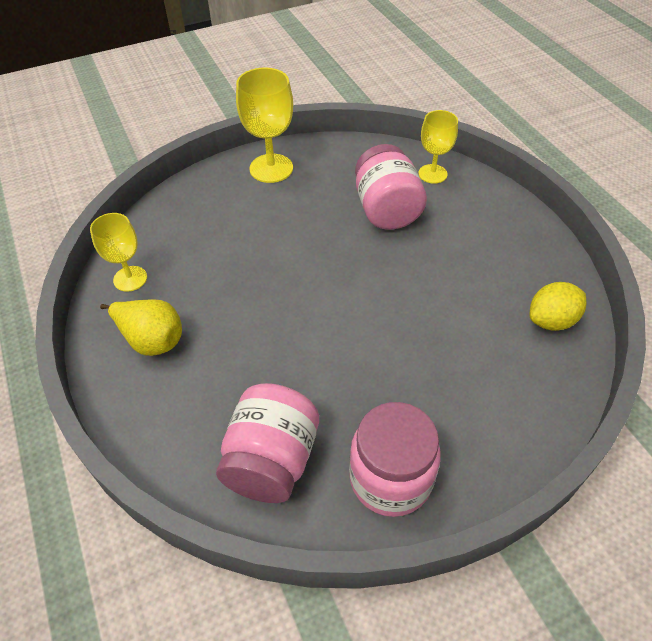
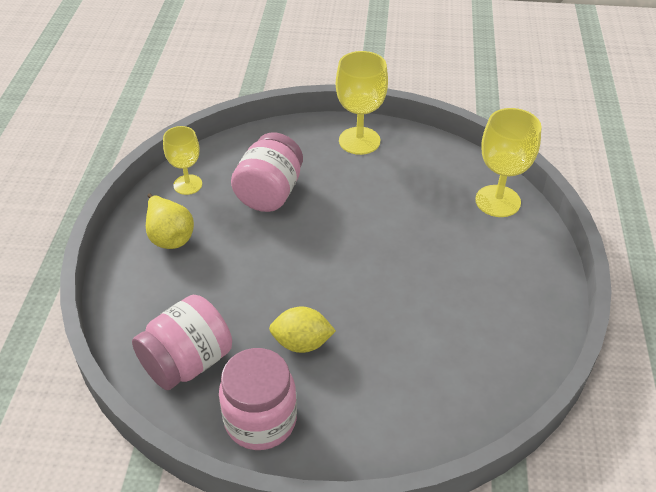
camera: 30 degrees right, 5 degrees down
pink jar [355,144,427,230] -> pink jar moved to [231,132,303,212]
yellow goblet [418,110,458,184] -> yellow goblet [475,108,542,217], size x1.53
yellow lemon [530,282,586,331] -> yellow lemon moved to [269,306,336,353]

